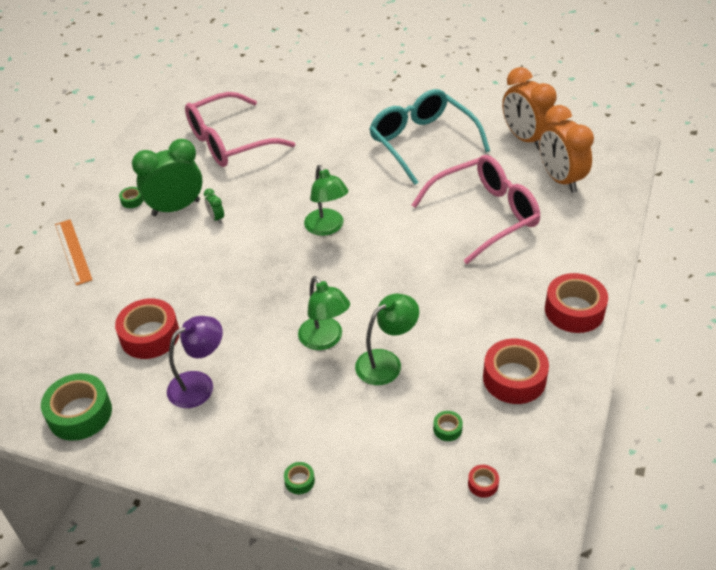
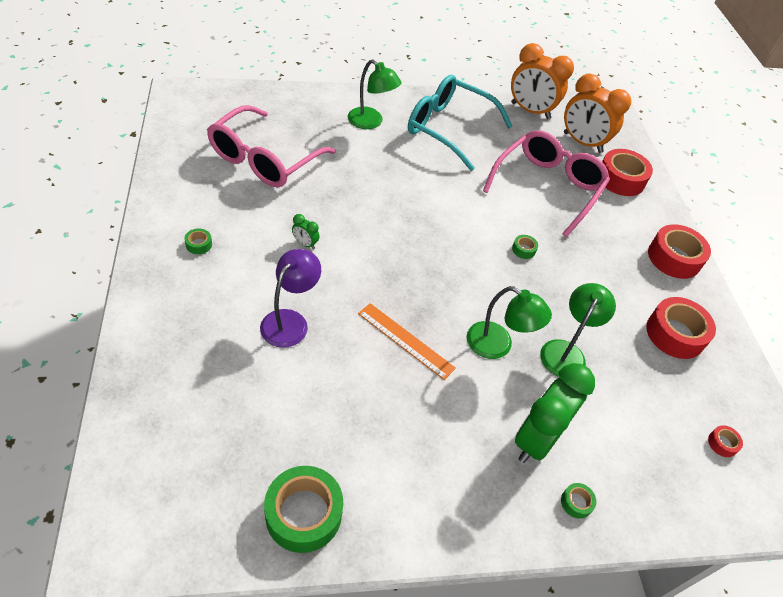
camera: 35 degrees left, 5 degrees up
orange ruler [55,219,92,286] -> orange ruler moved to [358,303,456,380]
red tape [115,298,180,359] -> red tape moved to [602,149,653,196]
green clock [132,139,202,216] -> green clock moved to [515,363,595,463]
purple lamp [167,316,223,408] -> purple lamp moved to [260,249,321,348]
green lamp [304,165,348,236] -> green lamp moved to [348,60,402,129]
green tape [433,411,463,441] -> green tape moved to [512,235,538,259]

